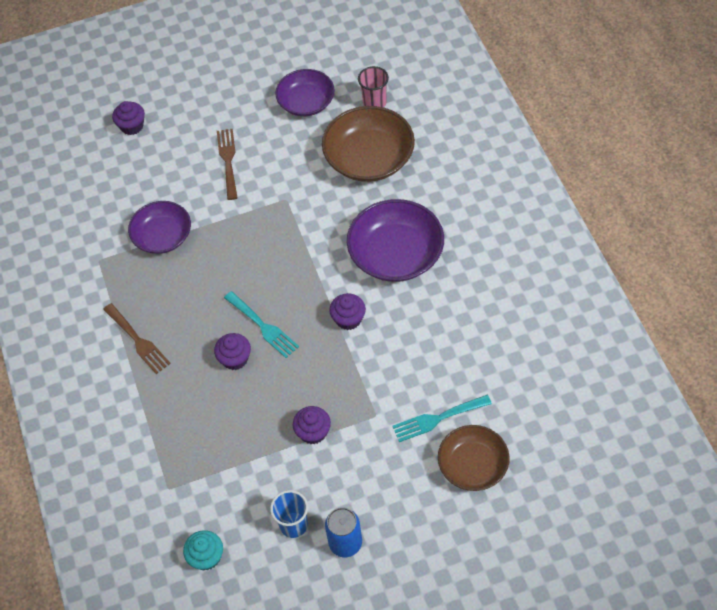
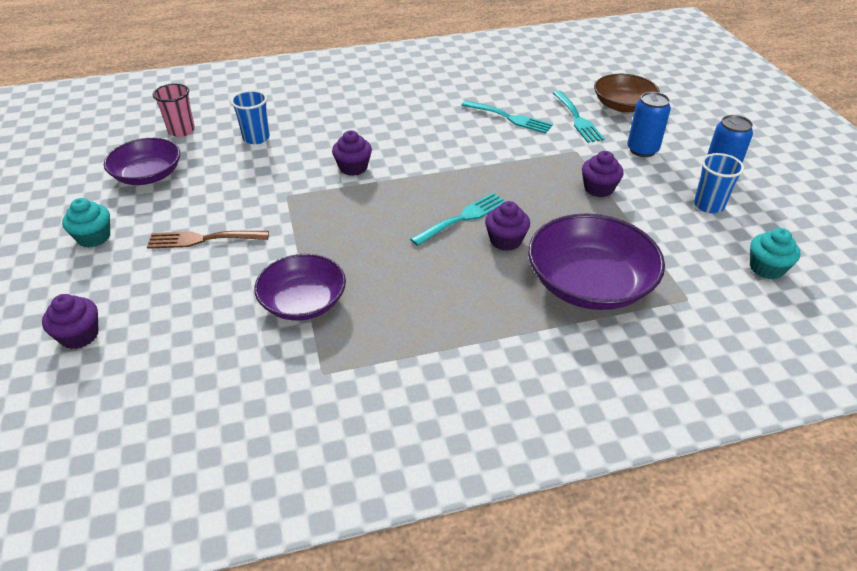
camera: 90 degrees left, 15 degrees down
brown fork [103,303,171,374] -> none
brown bowl [322,106,415,182] -> blue cup [231,90,270,144]
purple cupcake [329,293,366,330] -> purple cupcake moved to [332,130,372,176]
purple bowl [347,199,444,282] -> purple bowl moved to [528,214,665,310]
none -> turquoise cupcake [62,198,110,248]
none -> turquoise fork [461,100,553,134]
none -> blue can [627,92,671,157]

